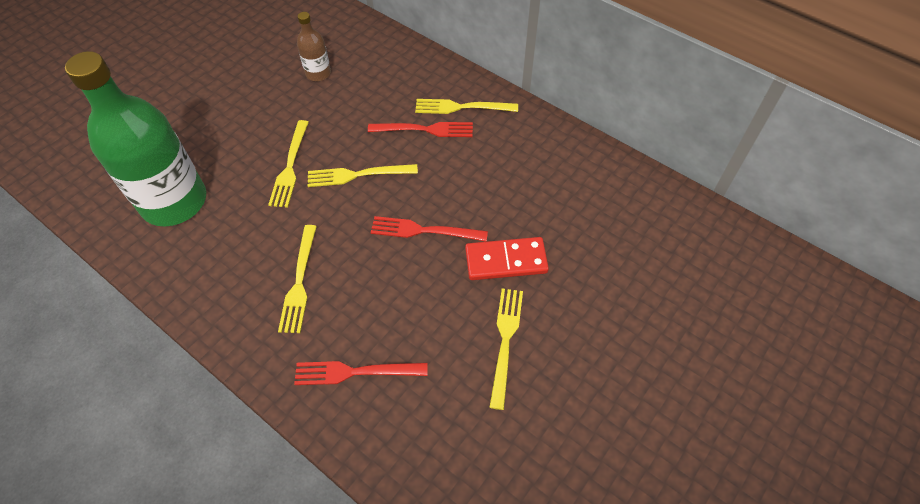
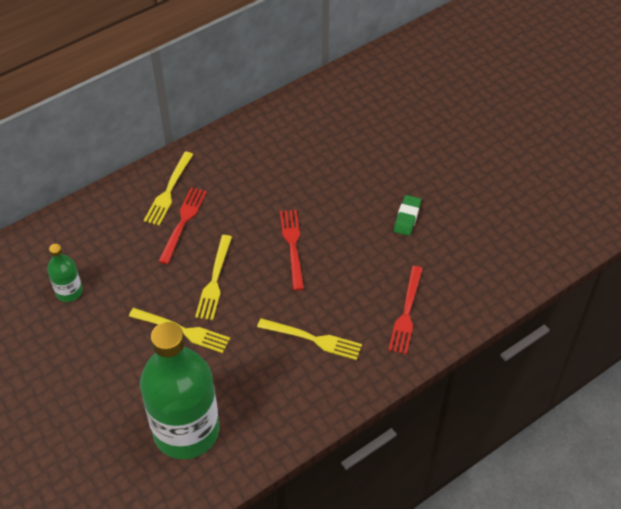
camera: 75 degrees left, 5 degrees down
brown bottle [297,12,331,81] -> green bottle [47,244,83,302]
red fork [371,216,488,242] -> red fork turned 150 degrees clockwise [280,210,304,291]
red domino [465,237,549,280] -> none
yellow fork [489,288,523,410] -> green eraser [394,195,421,236]

